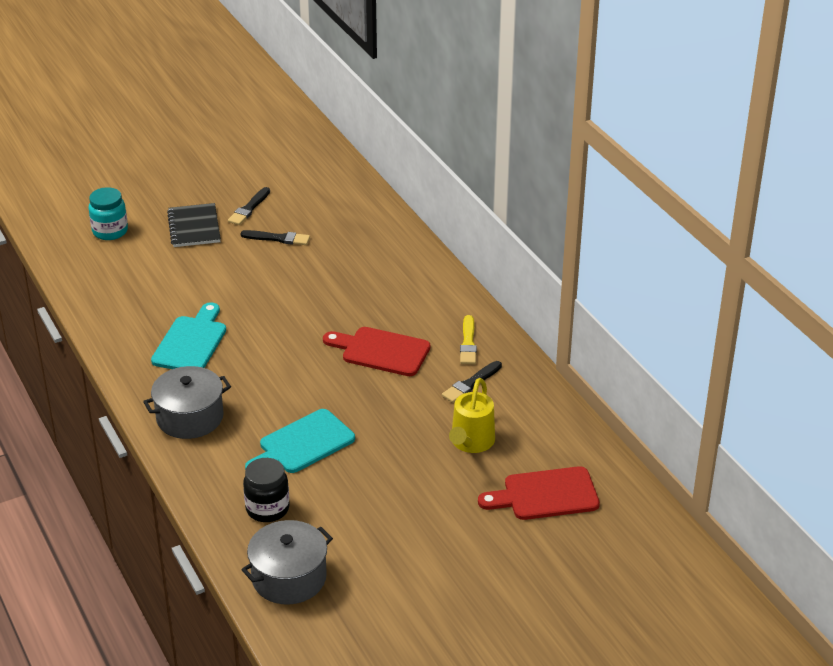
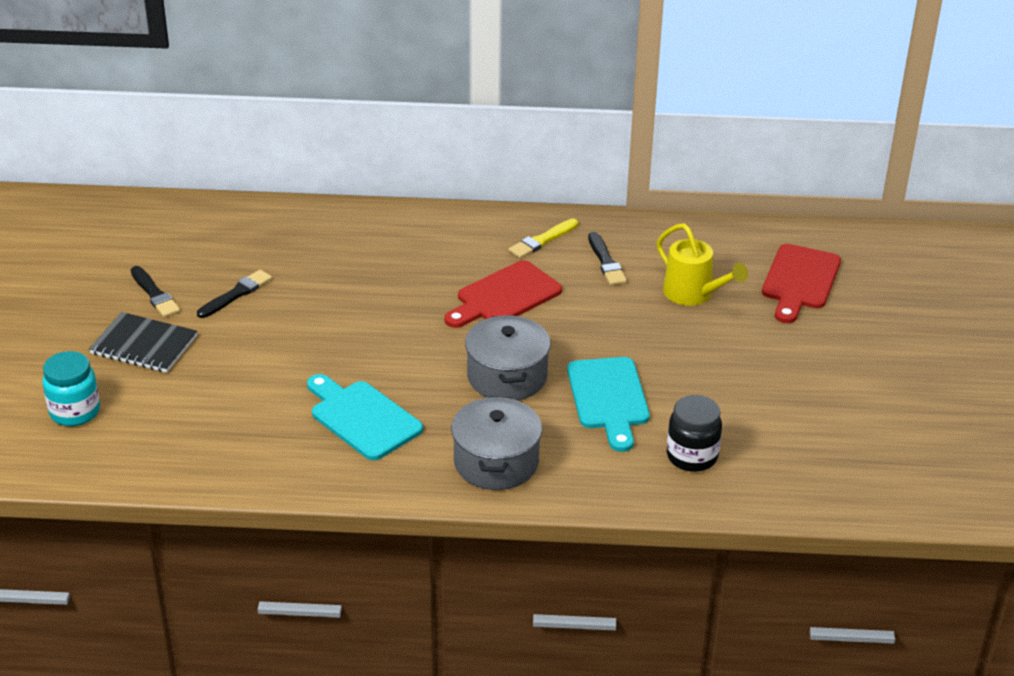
camera: 60 degrees left, 0 degrees up
grey pot [241,520,333,604] -> grey pot moved to [465,315,551,400]
yellow brush [460,315,477,364] -> yellow brush turned 105 degrees clockwise [508,219,578,258]

